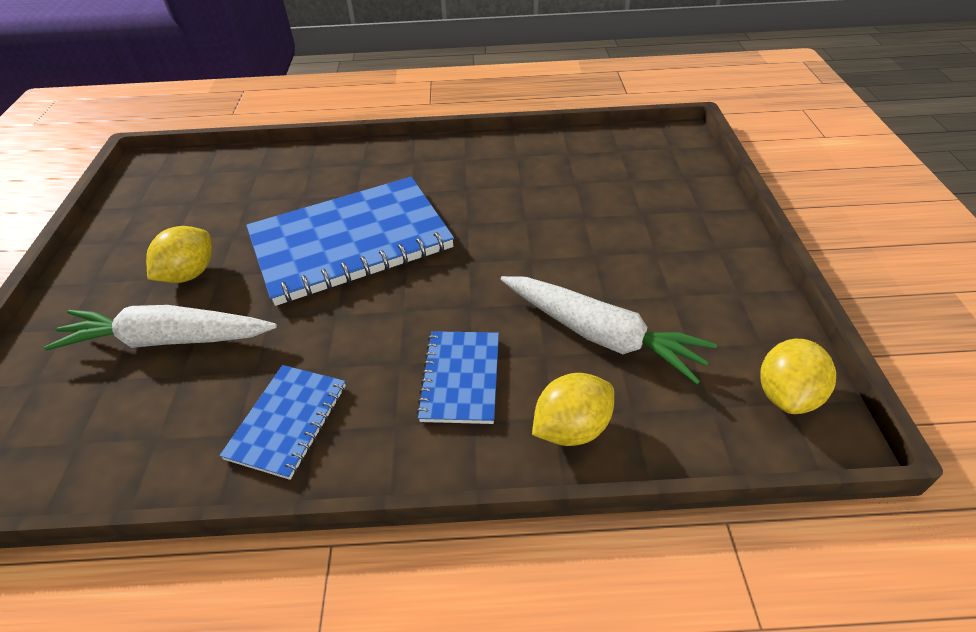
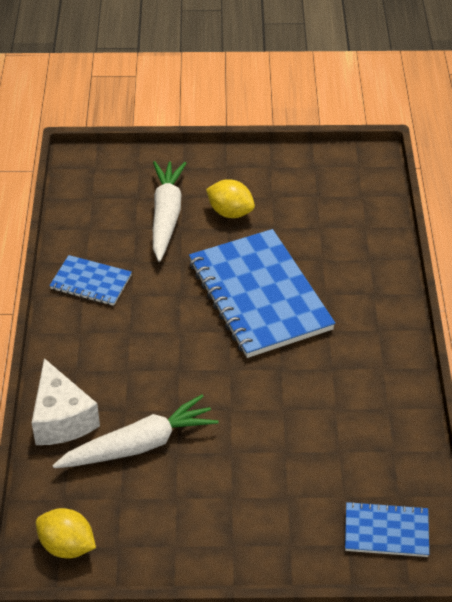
camera: 90 degrees right, 0 degrees up
blue notebook [416,331,499,424] -> blue notebook moved to [345,501,429,557]
white carrot [500,276,717,384] -> white carrot turned 150 degrees counterclockwise [53,395,218,468]
yellow lemon [532,373,614,446] -> white cheese [32,358,100,445]

